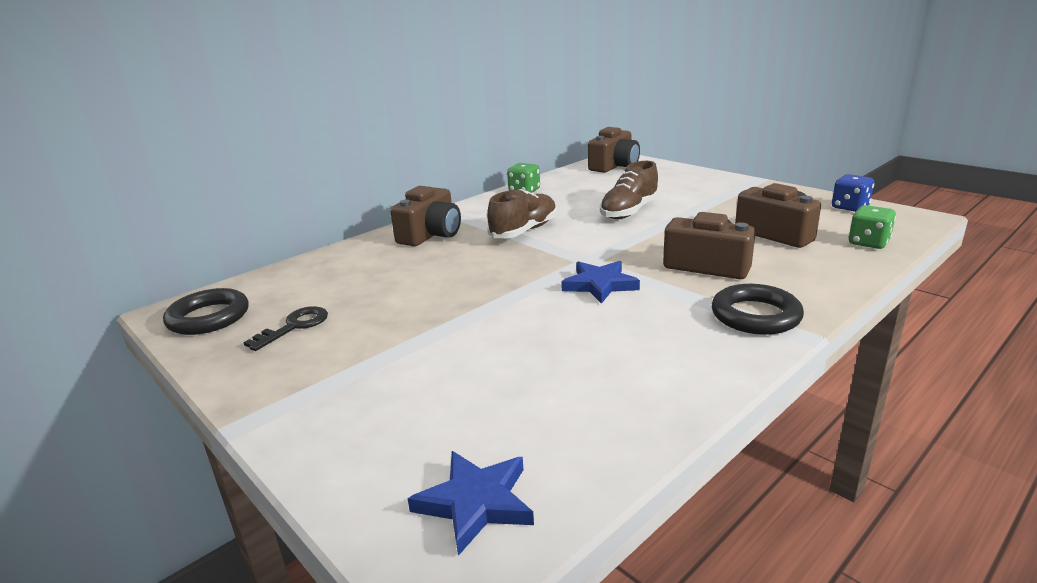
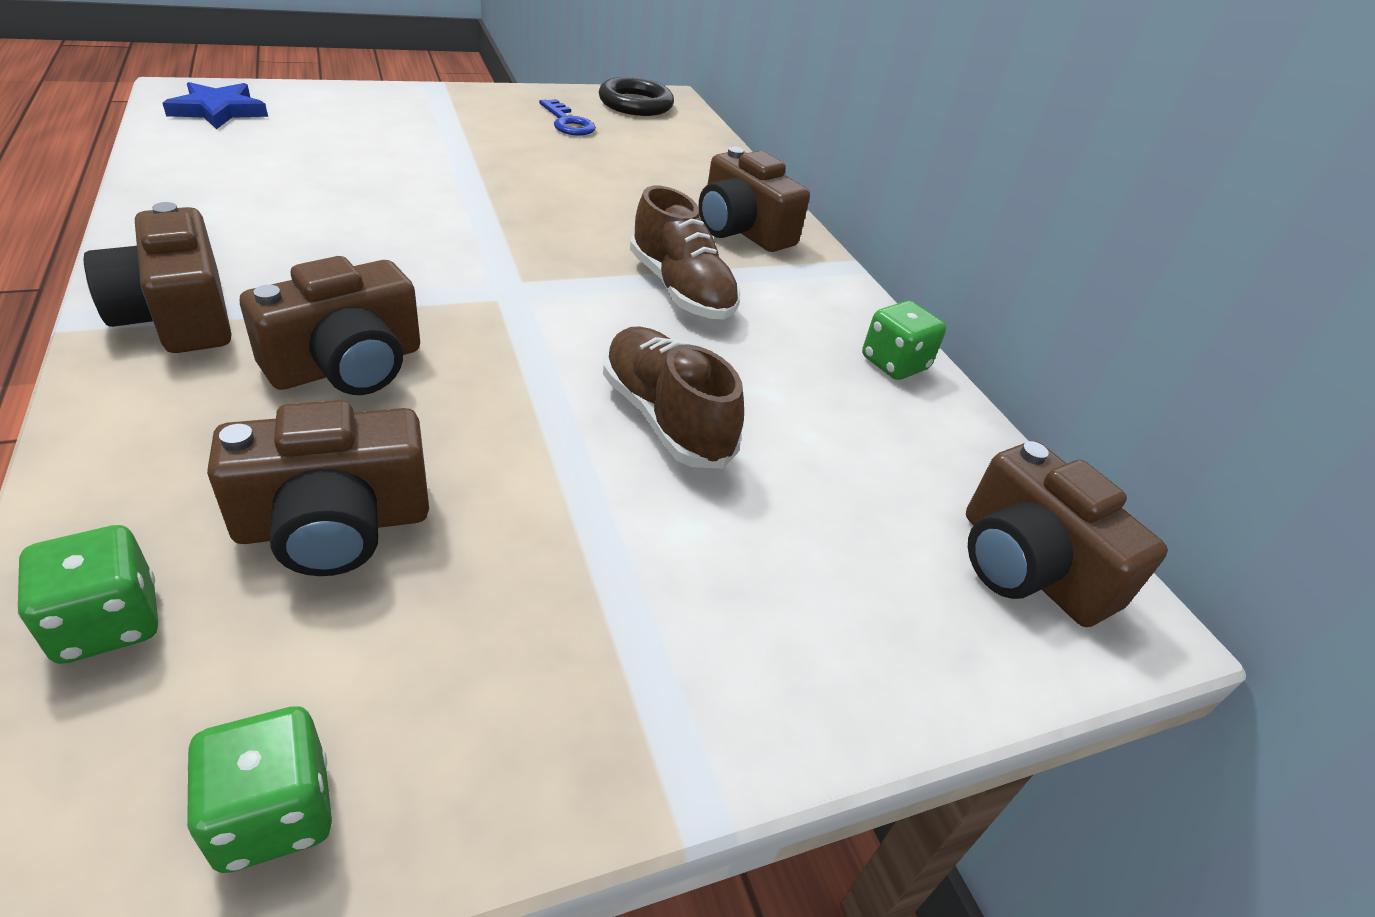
camera: 105 degrees right, 15 degrees up
black key [243,306,328,351] -> blue key [539,99,596,136]
blue star [561,261,640,304] -> none
black ring [712,284,804,335] -> brown camera [83,202,231,353]
blue dice [832,174,874,212] -> green dice [186,706,332,873]

